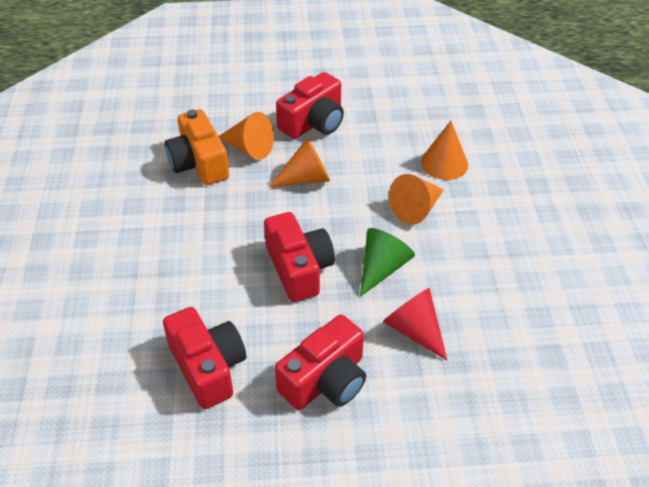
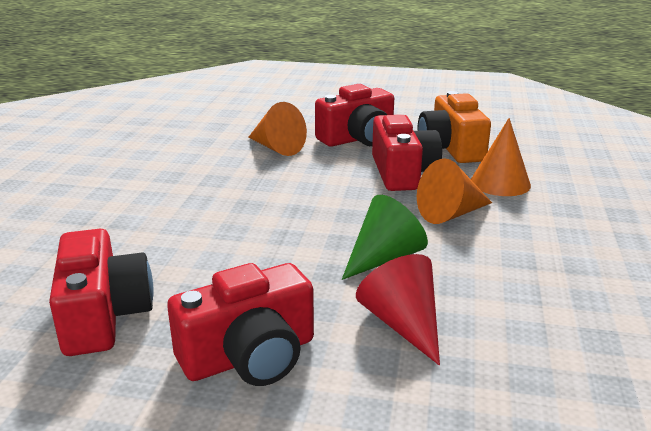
camera: 15 degrees right, 20 degrees down
orange camera [165,109,229,185] -> orange camera moved to [418,91,491,163]
red camera [264,212,335,302] -> red camera moved to [372,115,442,191]
orange cone [269,138,330,187] -> none

